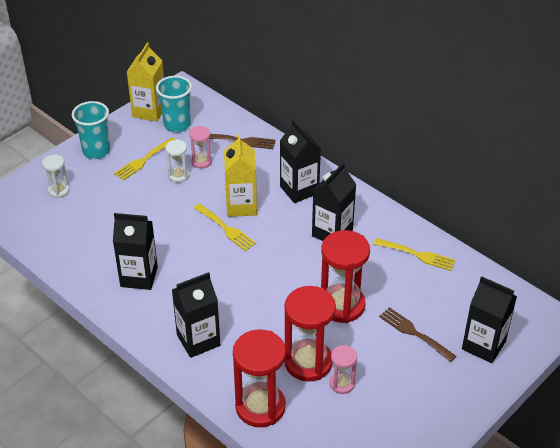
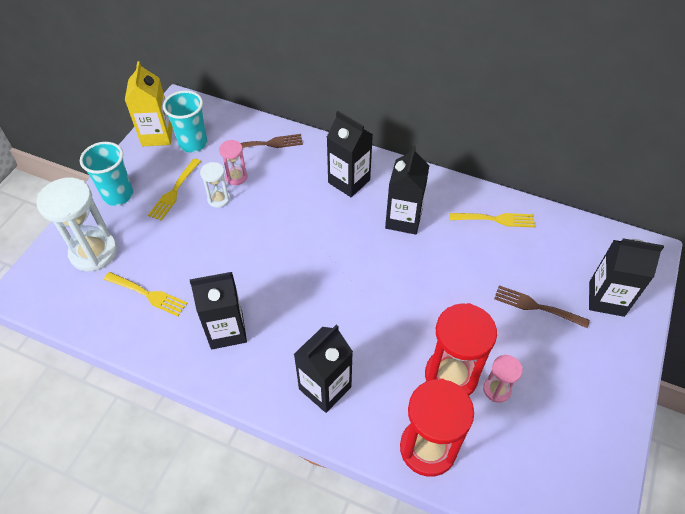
camera: 20 degrees left, 10 degrees up
white hourglass [42,155,70,198] -> white hourglass [37,178,117,272], size x1.94
yellow fork [194,203,256,251] -> yellow fork moved to [104,272,188,316]
yellow carton [224,134,257,217] -> none
red hourglass [321,230,370,323] -> none

